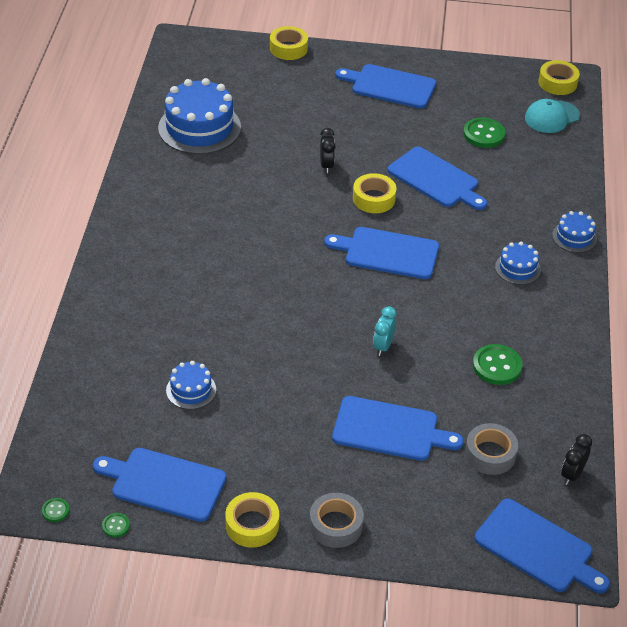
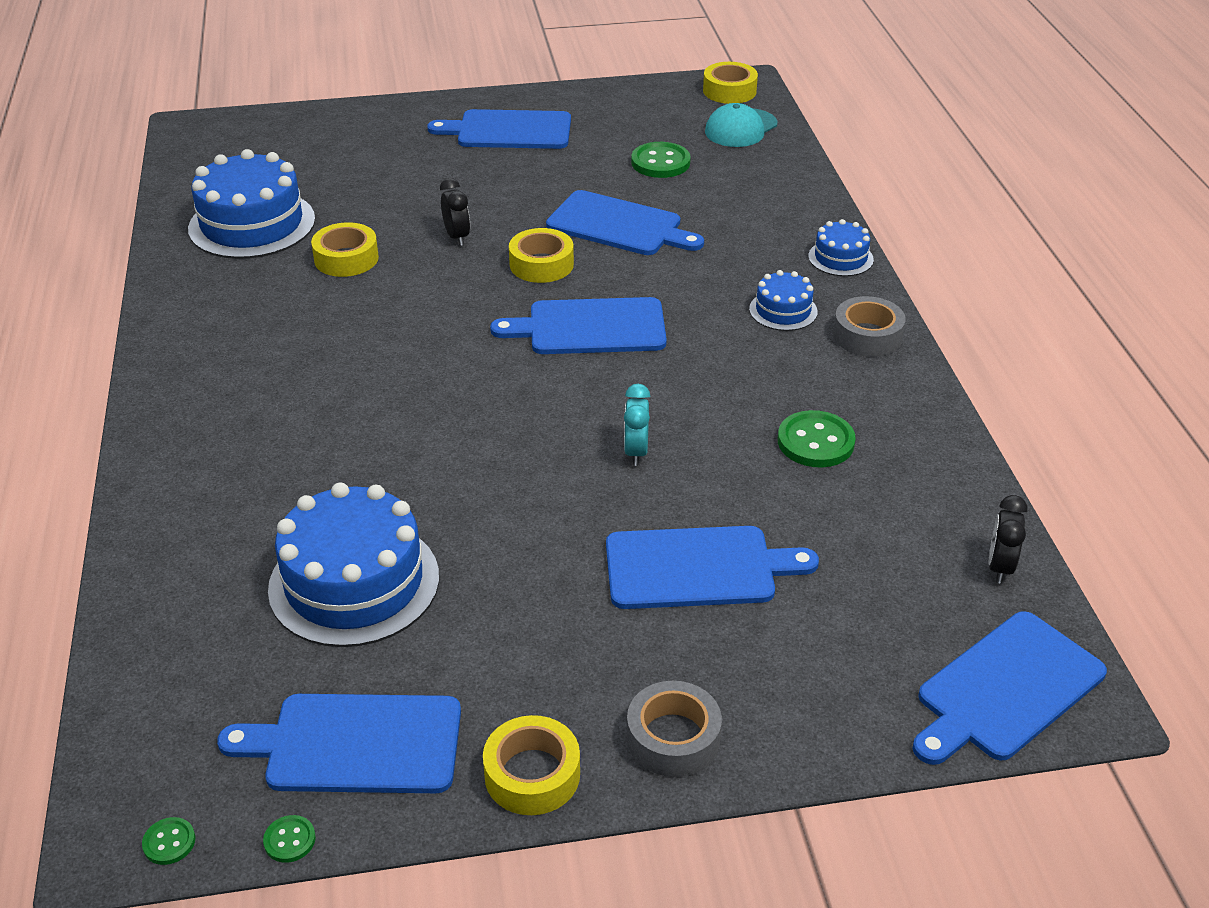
camera: 15 degrees left, 5 degrees down
blue cake [166,361,216,409] -> blue cake [268,483,439,647], size x1.99
yellow tape [270,26,308,60] -> yellow tape moved to [311,222,379,277]
grey tape [465,423,518,475] -> grey tape moved to [833,296,906,357]
blue cutting board [474,498,610,593] -> blue cutting board turned 120 degrees clockwise [912,611,1107,765]

